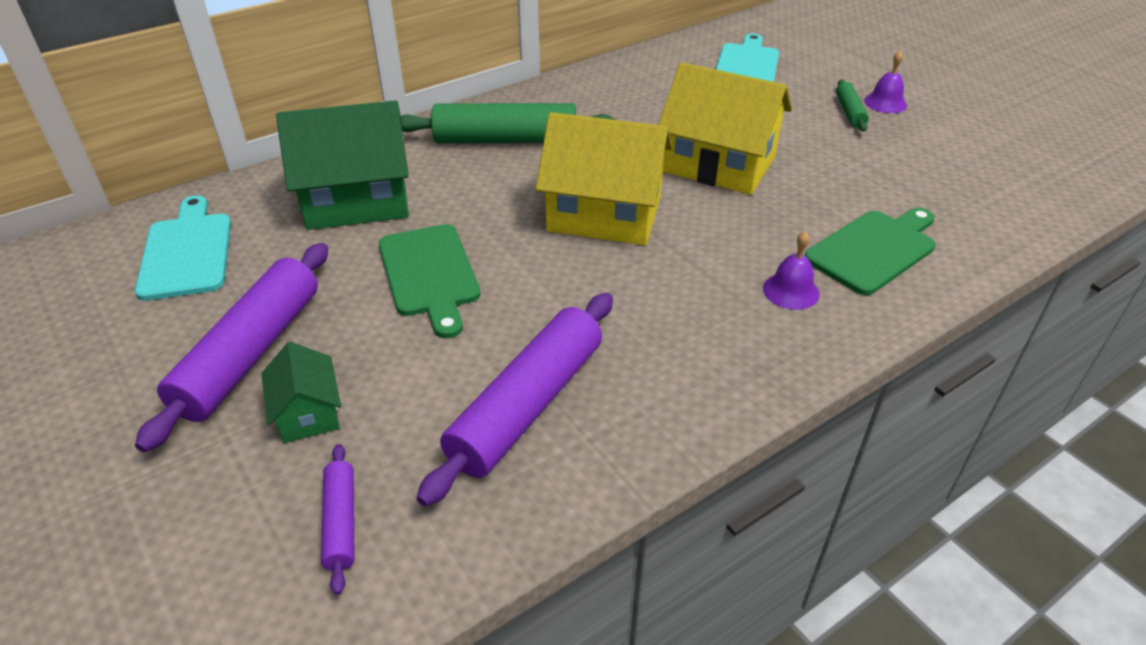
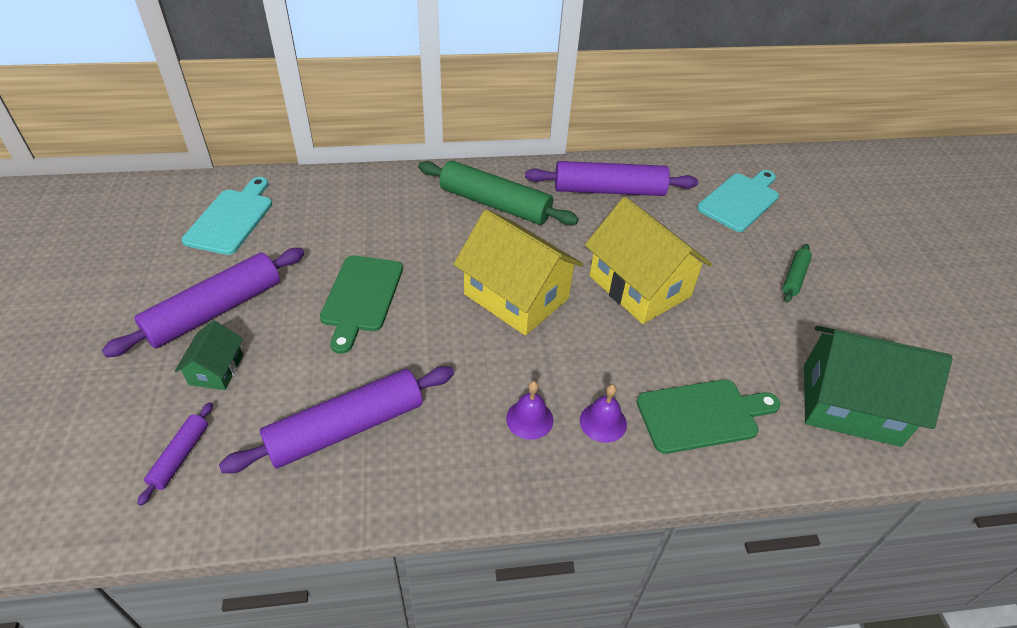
camera: 25 degrees right, 5 degrees up
green house [276,100,409,230] -> green house moved to [804,326,953,447]
purple bell [864,50,907,113] -> purple bell moved to [506,381,553,440]
none -> purple rolling pin [525,161,698,196]

